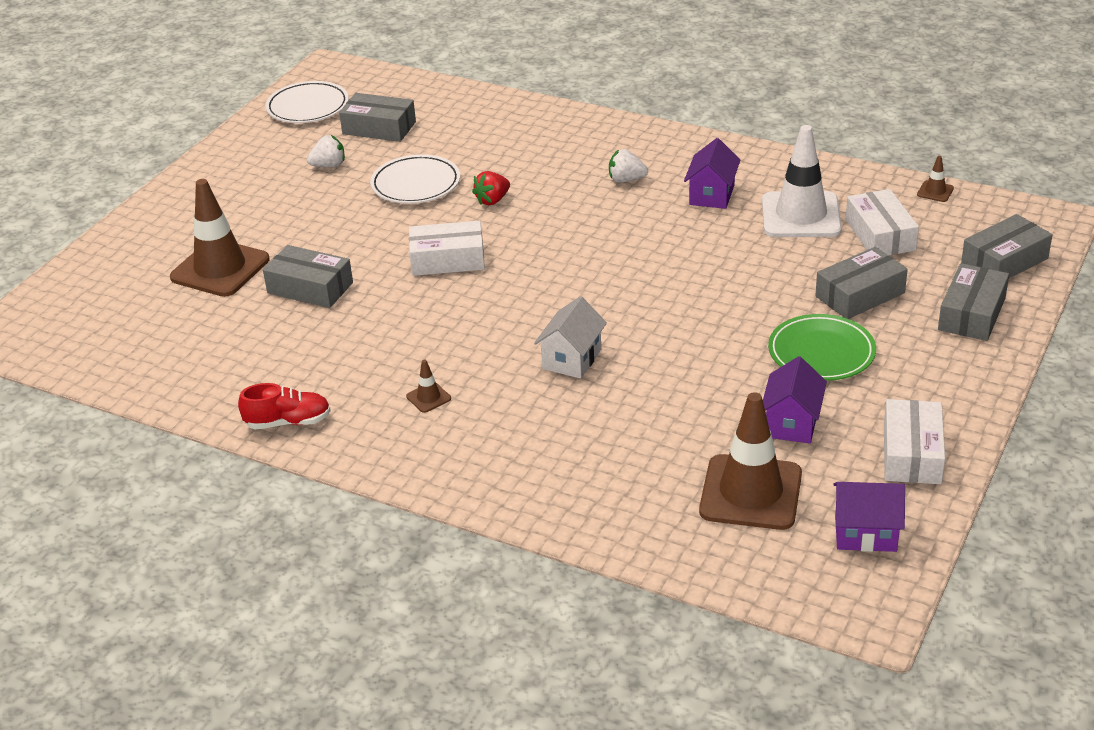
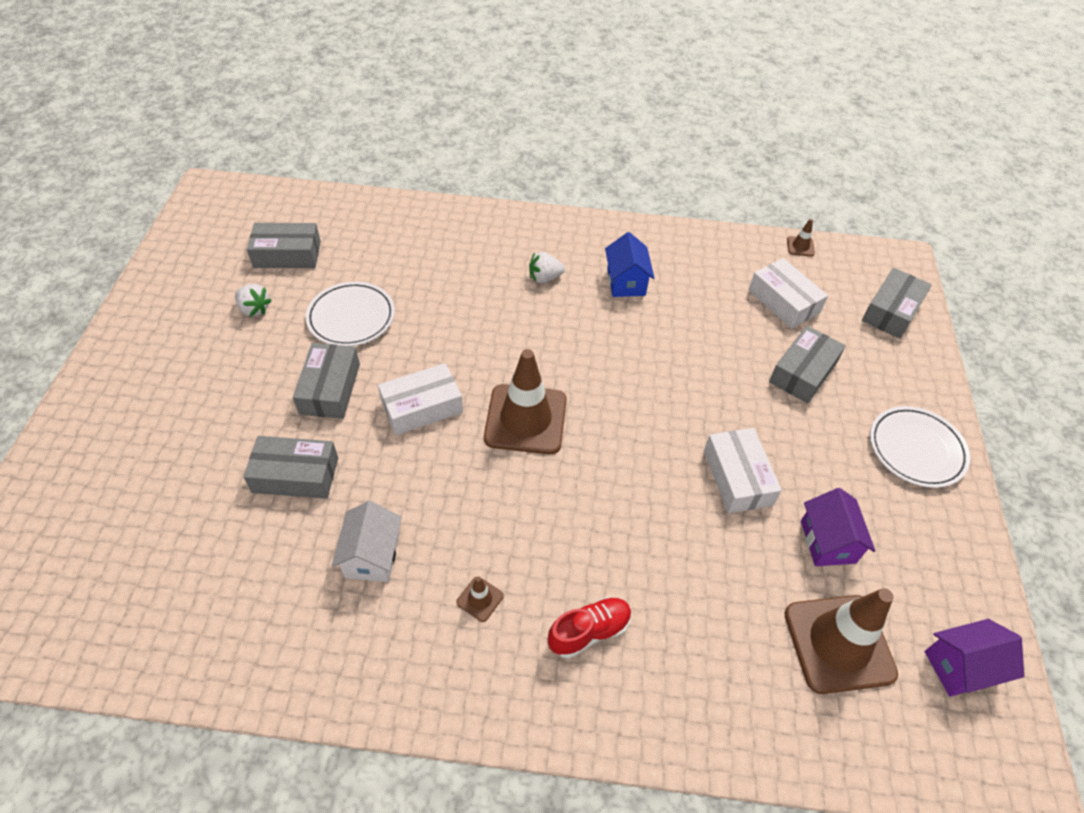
camera: 25 degrees left, 15 degrees up
brown traffic cone [170,179,269,297] -> brown traffic cone moved to [484,349,567,454]
red shoe [238,383,331,429] -> red shoe moved to [548,597,632,659]
white plate [265,81,349,123] -> white plate moved to [870,406,970,488]
white strawberry [307,135,345,167] -> white strawberry turned 75 degrees clockwise [235,284,272,317]
red strawberry [472,171,510,205] -> none
white house [534,296,607,379] -> white house moved to [332,501,401,582]
purple house [684,138,740,209] -> blue house [605,232,654,297]
white traffic cone [762,125,842,237] -> none
green plate [768,314,876,381] -> none
white box [884,399,945,484] -> white box moved to [704,428,782,513]
grey box [938,263,1009,341] -> grey box moved to [293,343,360,419]

